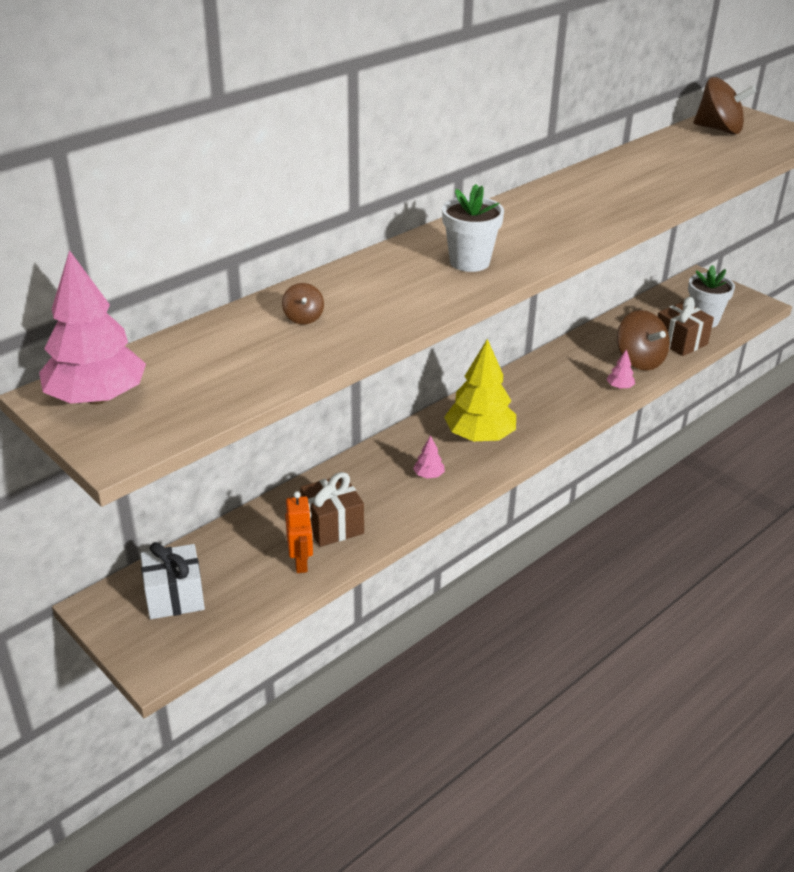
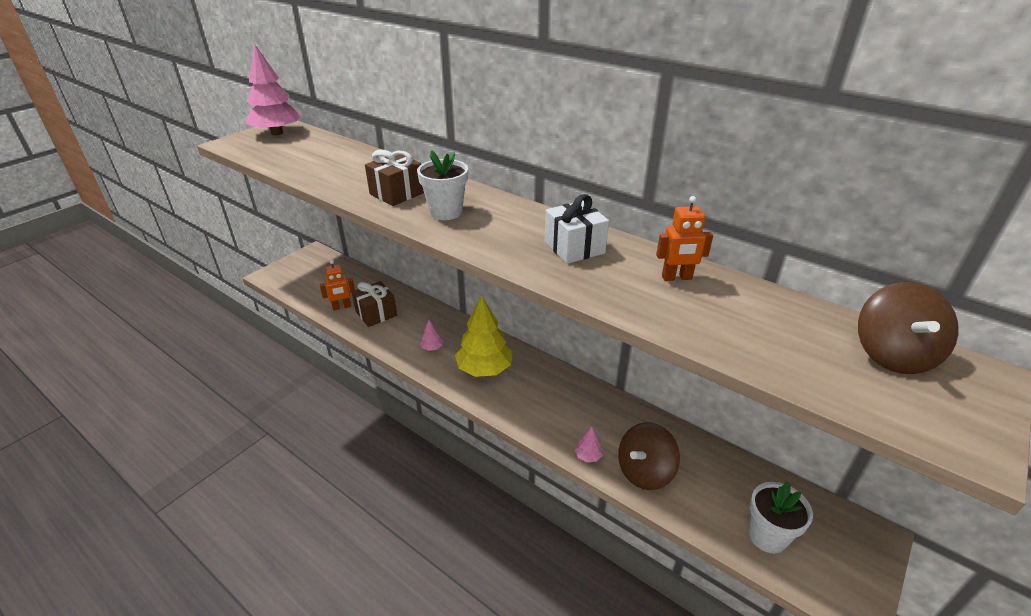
camera: 80 degrees right, 0 degrees up
white gift [140,542,205,619] -> white gift moved to [545,194,609,264]
brown spinning top [282,283,324,324] -> none
brown gift [658,297,714,356] -> brown gift moved to [365,150,424,206]
none -> orange robot [656,196,713,281]

